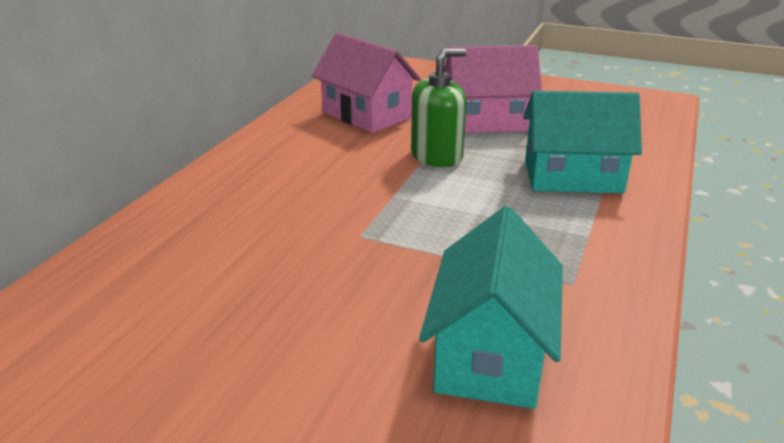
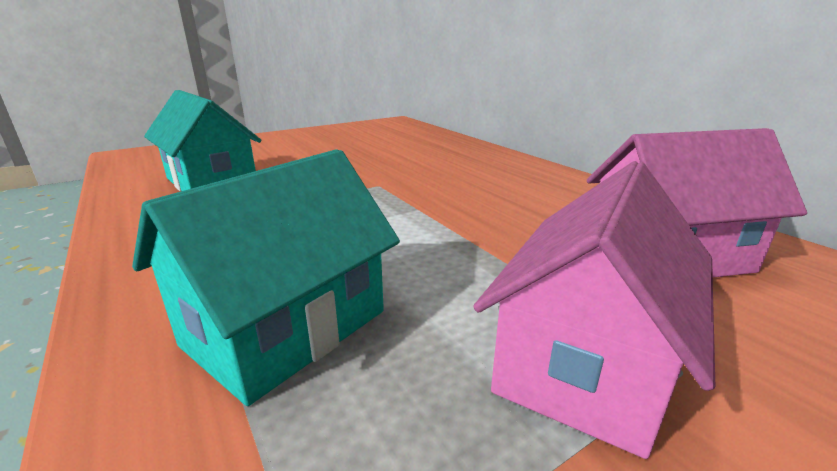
camera: 125 degrees right, 5 degrees down
green soap dispenser [411,49,467,167] -> none

